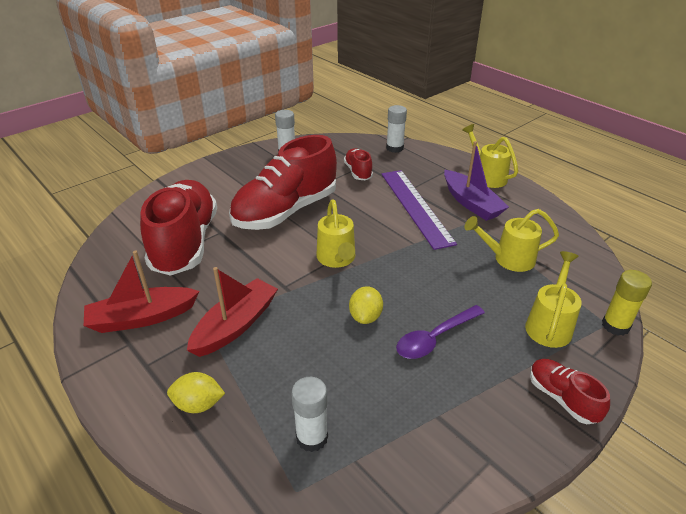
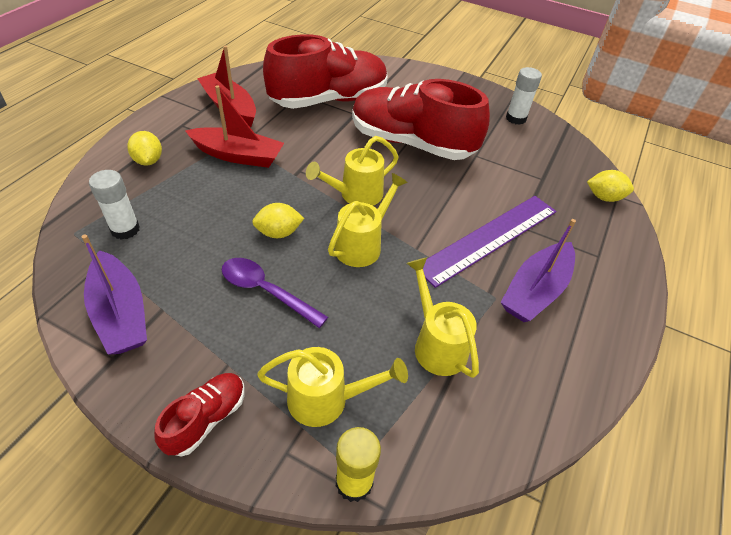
camera: 65 degrees right, 10 degrees up
red shoe [344,148,373,180] -> none
white glue stick [386,105,407,153] -> yellow lemon [587,170,634,202]
yellow watering can [463,124,518,188] -> yellow watering can moved to [328,173,408,267]
none -> purple boat [81,235,147,355]

